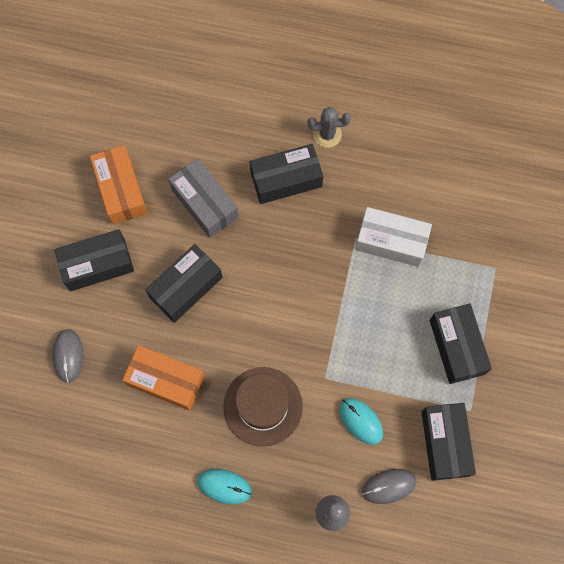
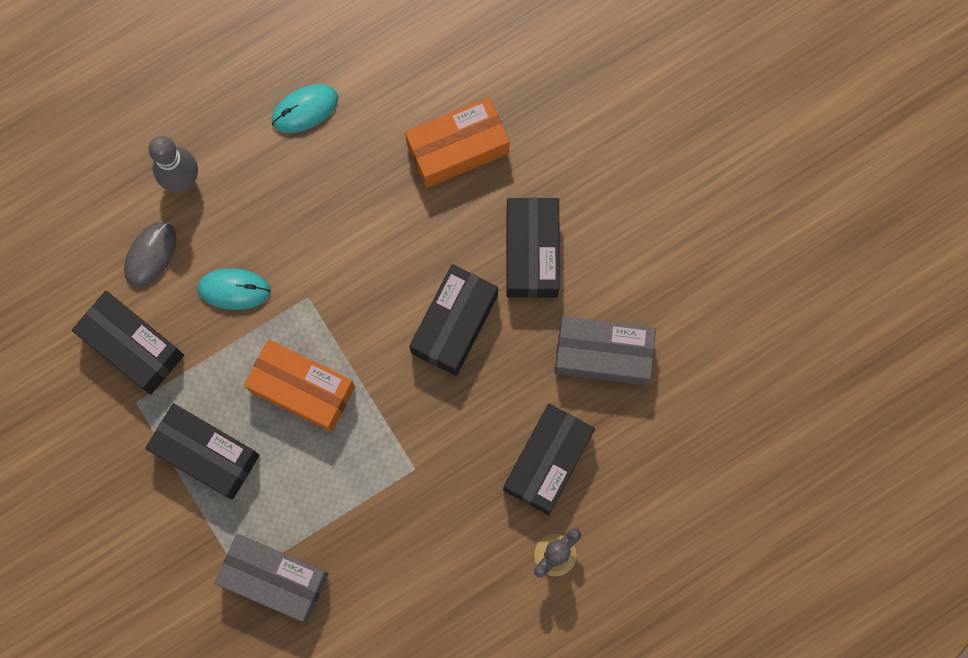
camera: 135 degrees right, 5 degrees up
grey mouse [52,329,84,383] -> none
black box [54,229,134,291] -> black box moved to [409,264,498,376]
orange box [90,145,147,225] -> orange box moved to [244,339,355,432]
brown hat [223,367,303,447] -> none
white box [355,207,432,267] -> none
none -> grey box [215,534,329,622]

